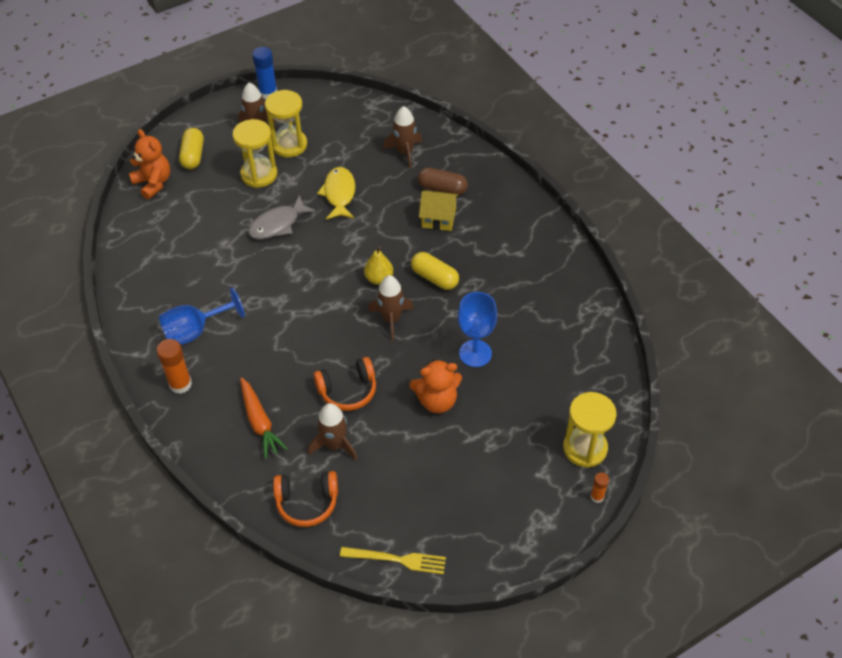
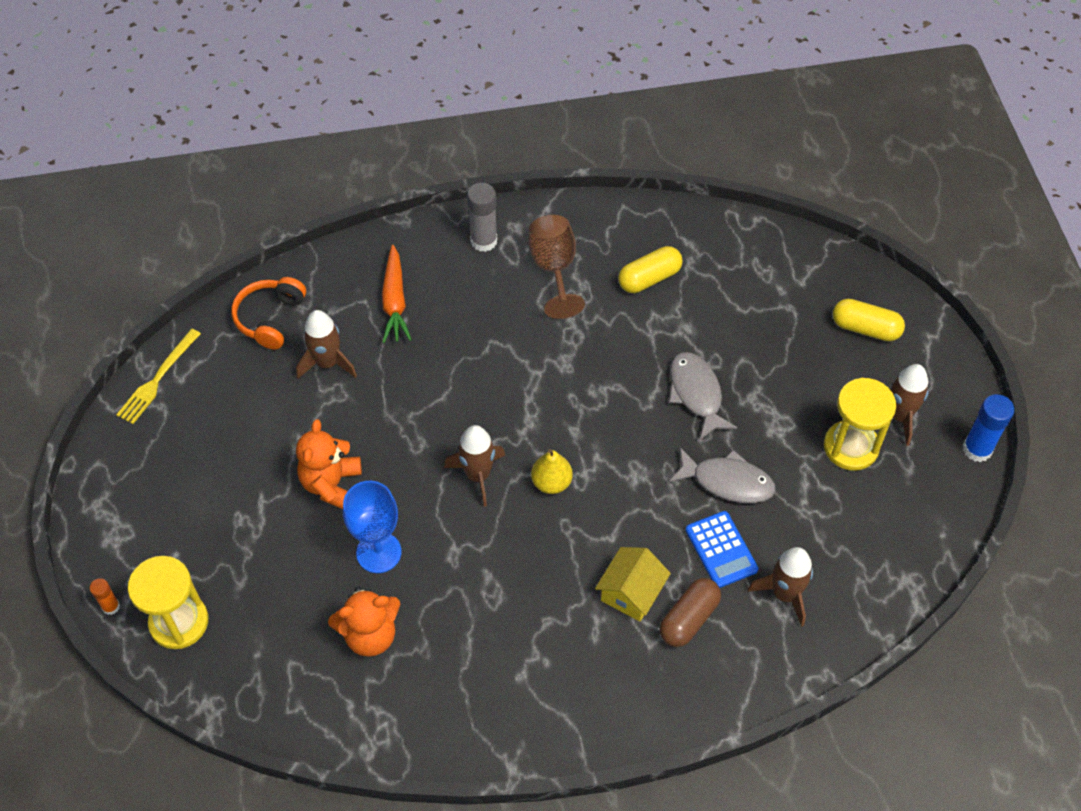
camera: 110 degrees right, 5 degrees up
orange teddy bear [129,129,170,199] -> orange teddy bear moved to [328,586,400,657]
orange glue stick [157,339,192,394] -> grey glue stick [467,183,497,252]
blue goblet [159,288,245,345] -> brown goblet [528,215,585,319]
yellow hourglass [233,119,277,188] -> none
orange carrot [240,377,288,459] -> orange carrot turned 90 degrees counterclockwise [382,245,412,343]
orange headphones [313,357,376,411] -> none
yellow fish [317,167,355,220] -> grey fish [669,447,776,503]
yellow capsule [411,252,459,290] -> yellow capsule moved to [618,246,683,293]
none -> blue calculator [685,511,758,588]

